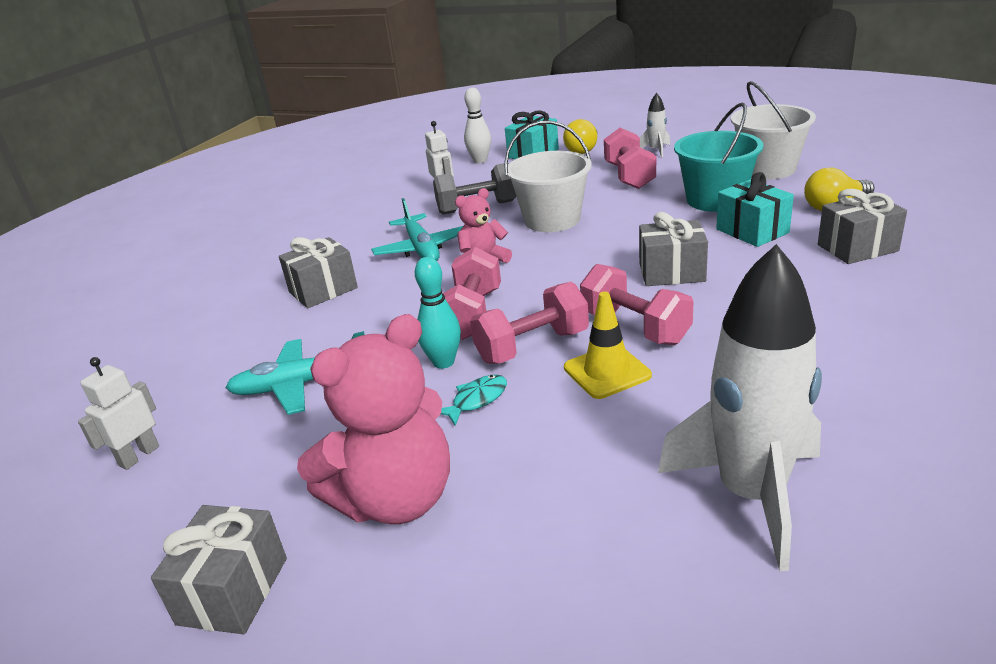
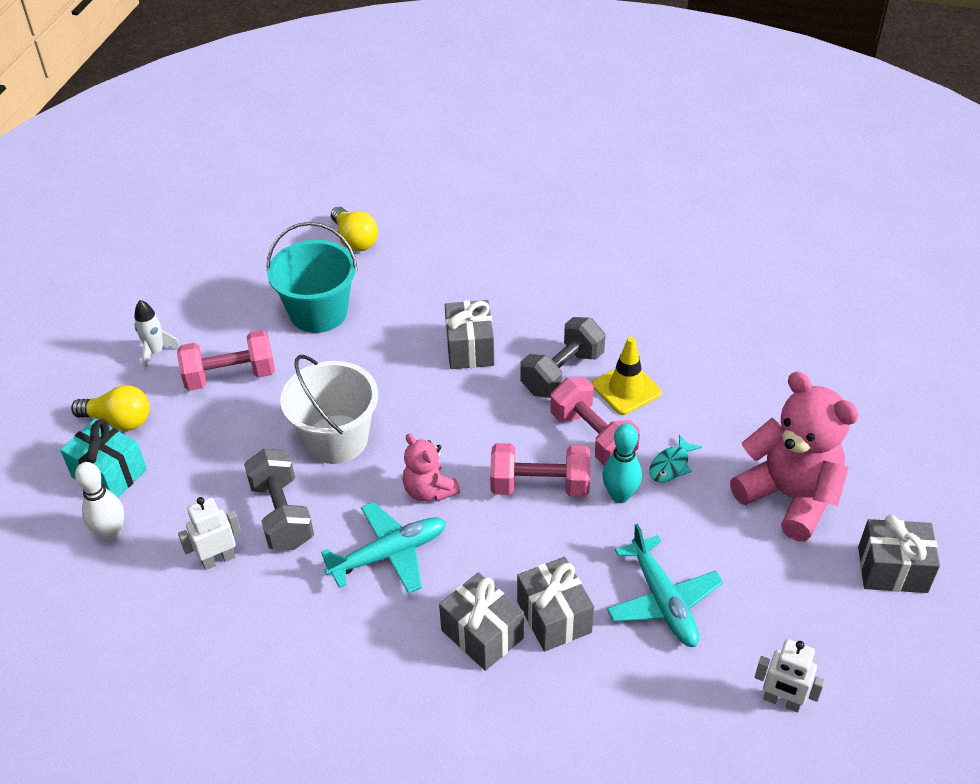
camera: 100 degrees left, 15 degrees up
turquoise fish [441,375,507,426] -> turquoise fish turned 90 degrees counterclockwise [649,434,702,482]
pink dumbbell [580,264,694,345] -> grey dumbbell [520,317,605,398]
white rocket [658,244,822,572] -> none
turquoise gift [716,172,794,247] -> none
white bucket [731,81,816,179] -> none
grey gift [818,189,907,264] -> grey gift moved to [517,557,594,652]

